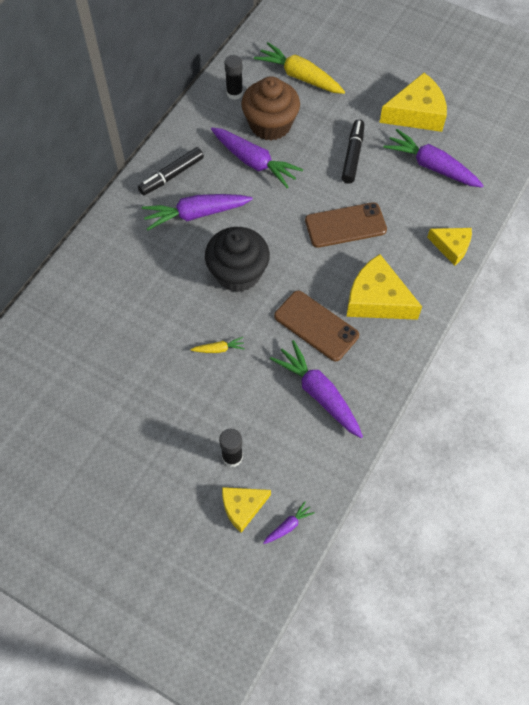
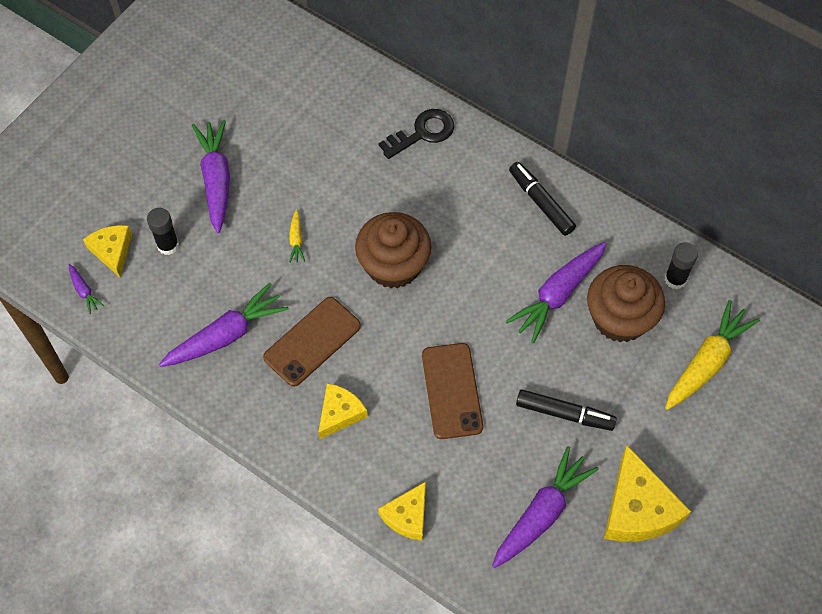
camera: 95 degrees right, 0 degrees up
purple carrot [142,194,253,230] -> purple carrot moved to [192,120,230,233]
black cupcake [205,227,270,292] -> brown cupcake [355,212,432,288]
yellow cheese [346,254,422,320] -> yellow cheese [318,383,368,439], size x0.61
none -> black key [378,109,454,159]

